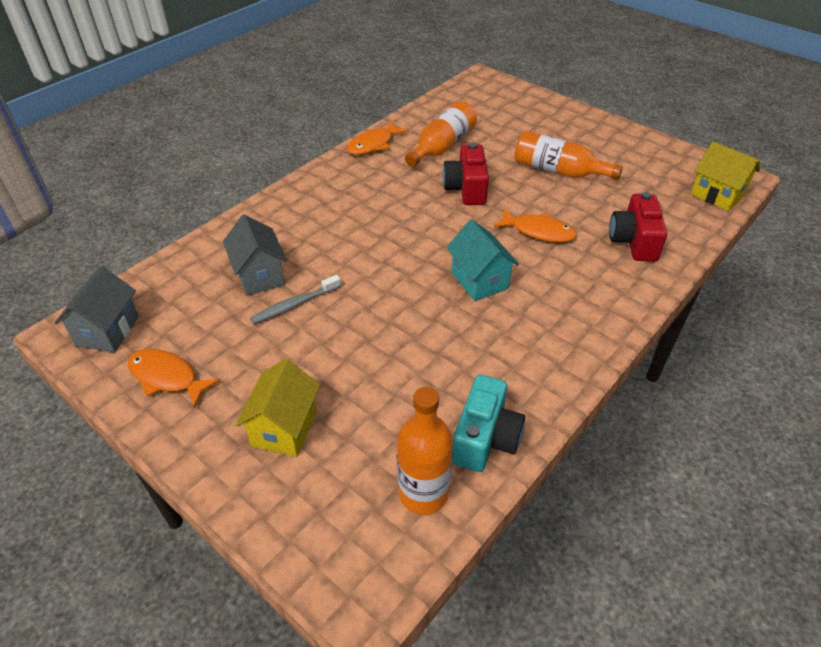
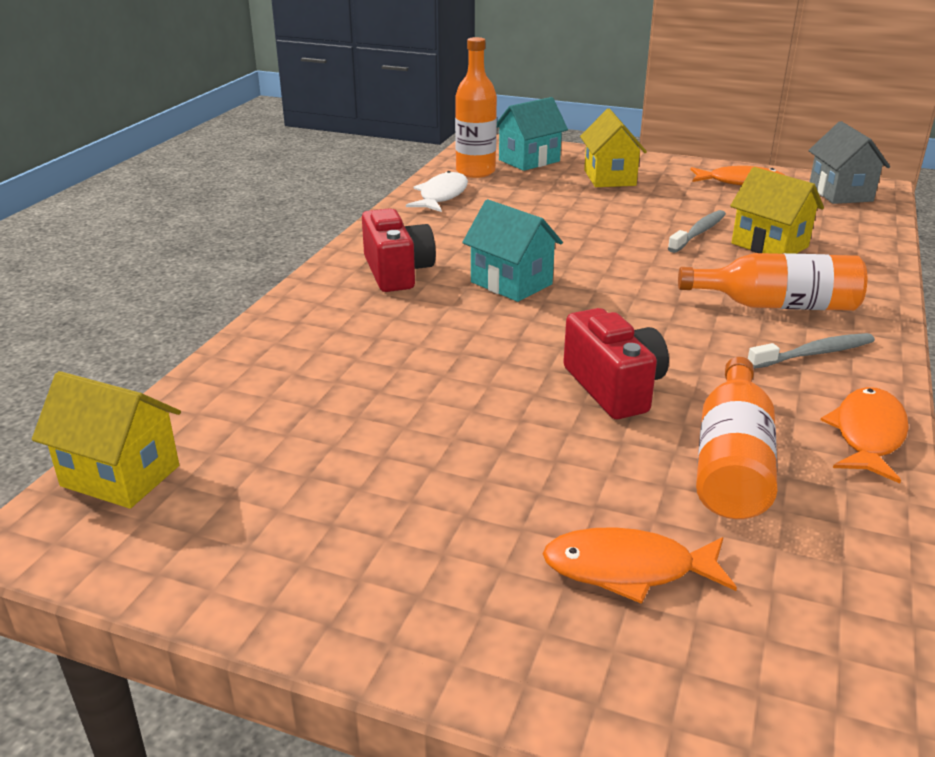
camera: 160 degrees right, 15 degrees down
grey house [223,214,287,296] -> yellow house [730,167,824,254]
turquoise camera [452,375,525,472] -> white fish [406,171,468,212]
orange fish [494,208,577,243] -> orange fish moved to [543,527,737,604]
orange bottle [514,131,623,180] -> orange bottle moved to [678,253,867,311]
red camera [609,192,667,262] -> red camera moved to [362,208,436,292]
none -> turquoise house [497,97,568,171]
none -> grey toothbrush [748,333,875,369]

